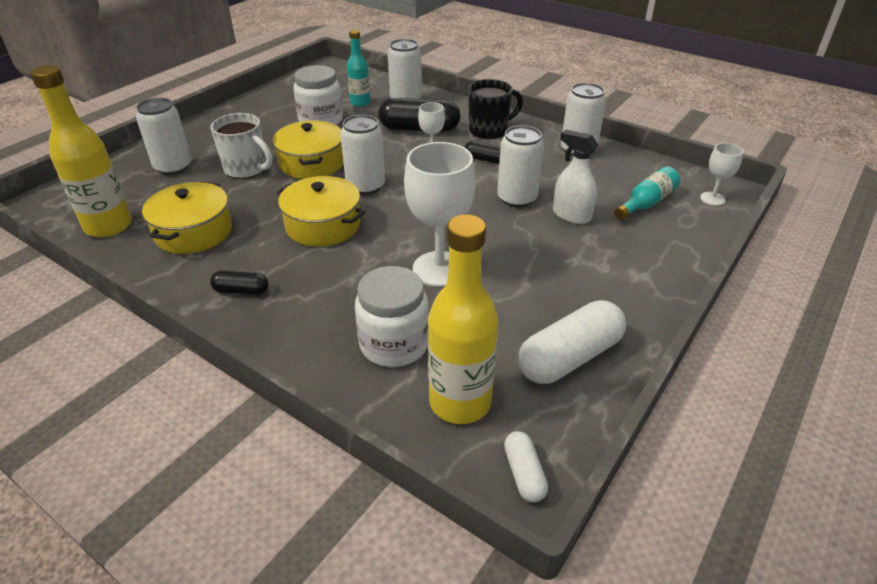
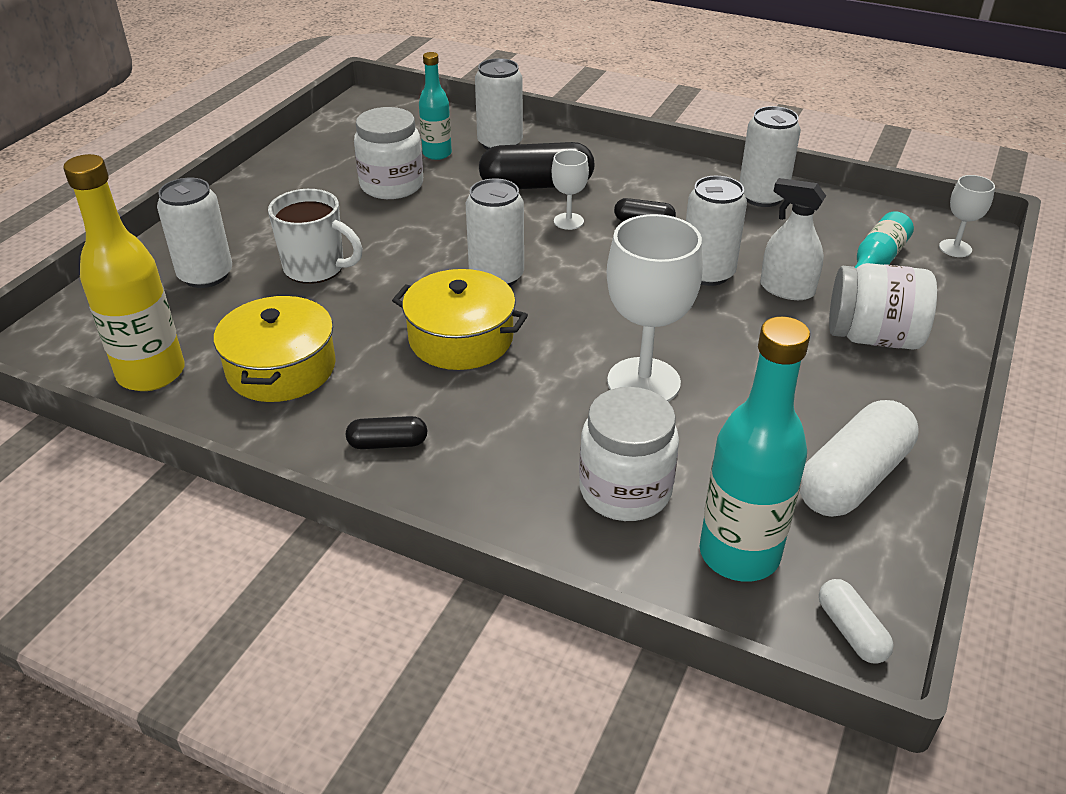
camera: 10 degrees left, 0 degrees up
yellow pot [272,121,343,179] -> none
yellow bottle [428,214,498,424] -> turquoise bottle [700,316,810,582]
black mug [468,79,523,139] -> none
none -> white jar [829,263,937,349]

